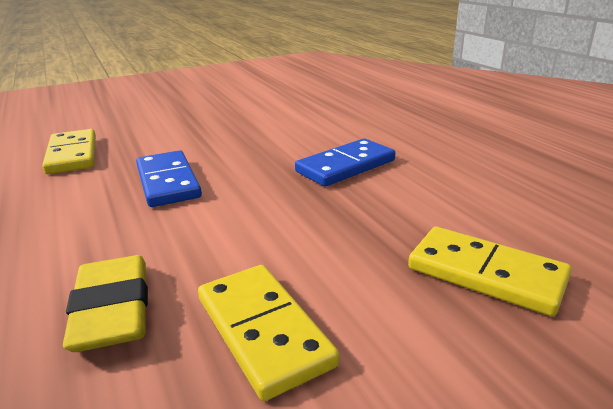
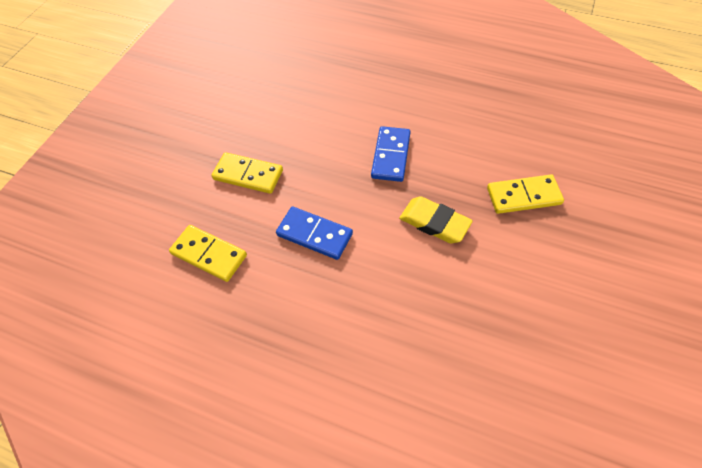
camera: 40 degrees left, 30 degrees up
yellow eraser [63,255,148,352] -> yellow eraser moved to [399,196,473,243]
yellow domino [198,265,339,401] -> yellow domino moved to [212,152,283,194]

